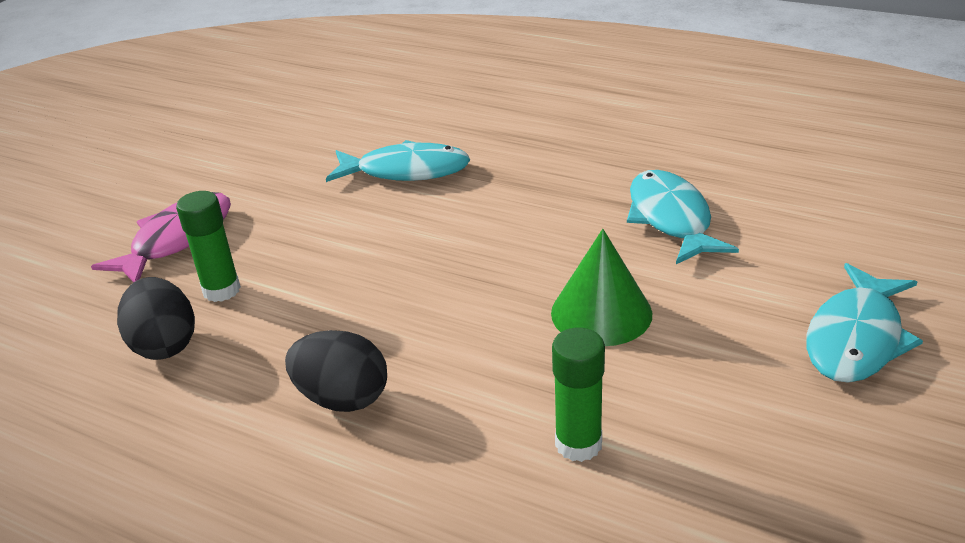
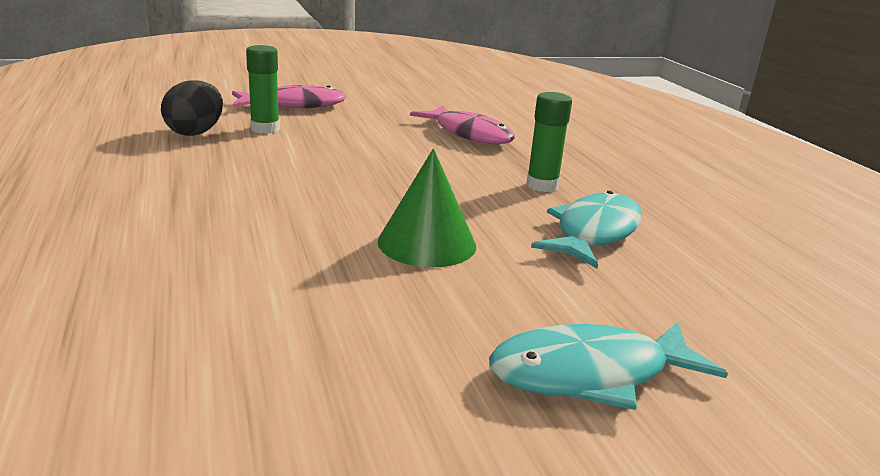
camera: 40 degrees right, 10 degrees down
black egg [285,330,387,412] -> none
turquoise fish [326,140,470,182] -> pink fish [410,106,515,144]
green glue stick [552,327,605,462] -> green glue stick moved to [526,92,572,192]

